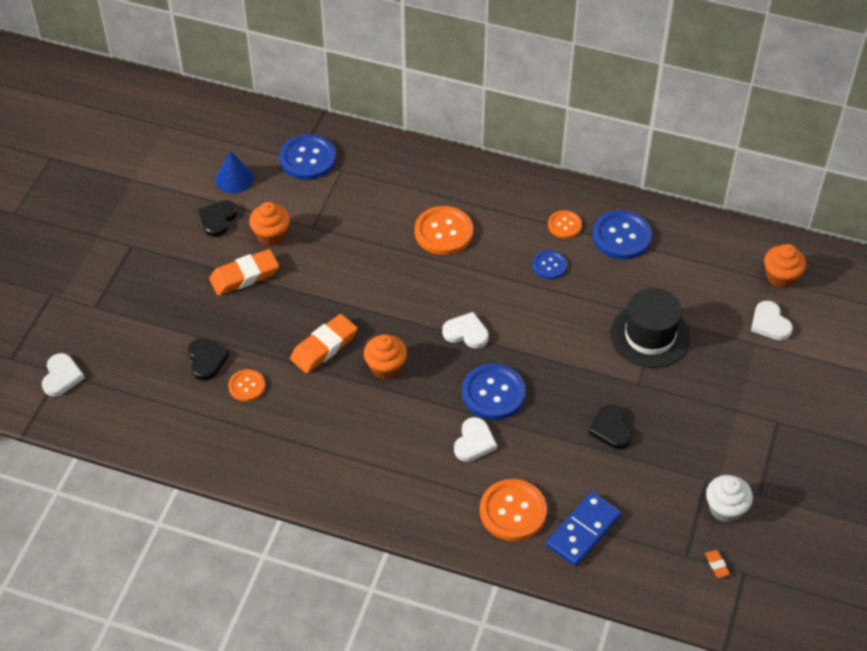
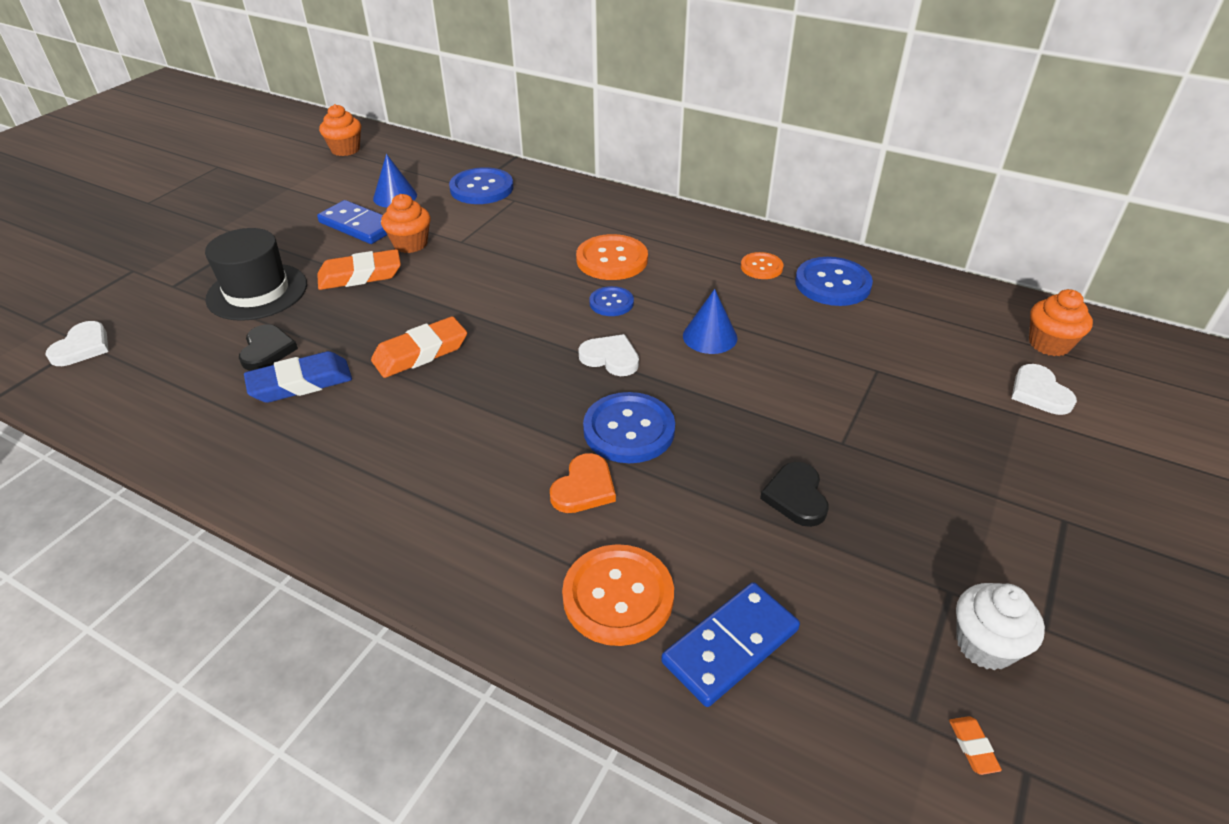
camera: 10 degrees right, 10 degrees down
black heart [198,200,237,237] -> blue domino [317,200,387,244]
orange button [228,369,265,402] -> blue eraser [244,351,352,403]
orange cupcake [364,334,407,379] -> orange cupcake moved to [319,104,361,156]
white heart [454,417,497,462] -> orange heart [550,453,616,513]
blue button [532,250,567,279] -> blue button moved to [589,286,634,316]
black hat [610,288,690,368] -> black hat moved to [205,228,307,321]
none -> blue cone [683,289,737,354]

